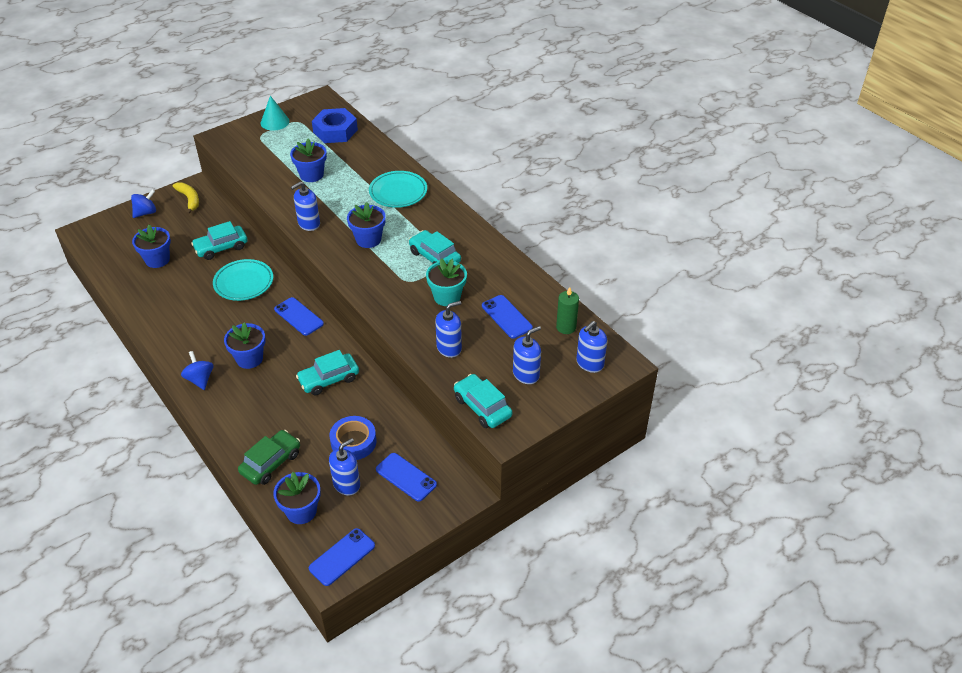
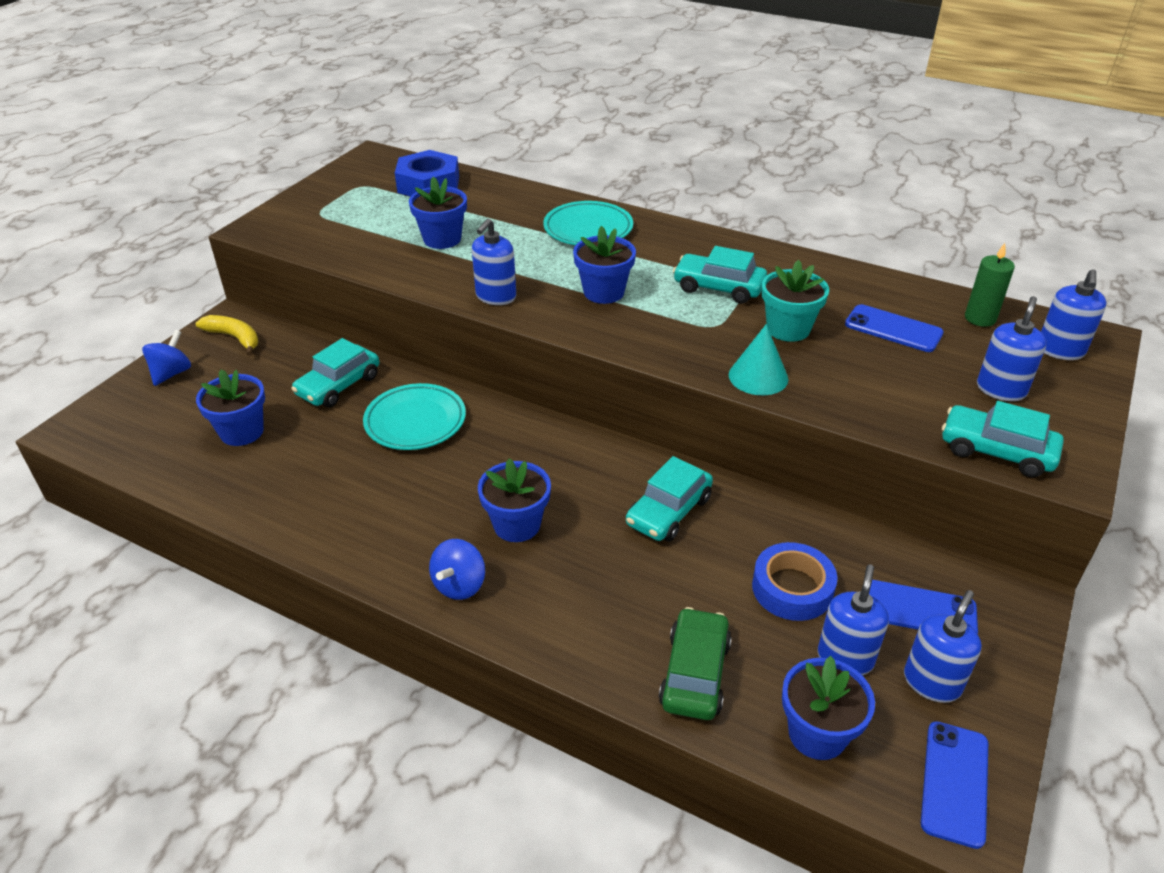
camera: 25 degrees left, 5 degrees down
blue spinning top [181,351,213,390] -> blue spinning top turned 105 degrees counterclockwise [429,539,485,600]
turquoise cone [261,96,289,131] -> turquoise cone moved to [729,324,788,395]
blue phone [274,297,324,336] -> none
blue soap dispenser [435,301,462,358] -> blue soap dispenser moved to [904,590,982,703]

